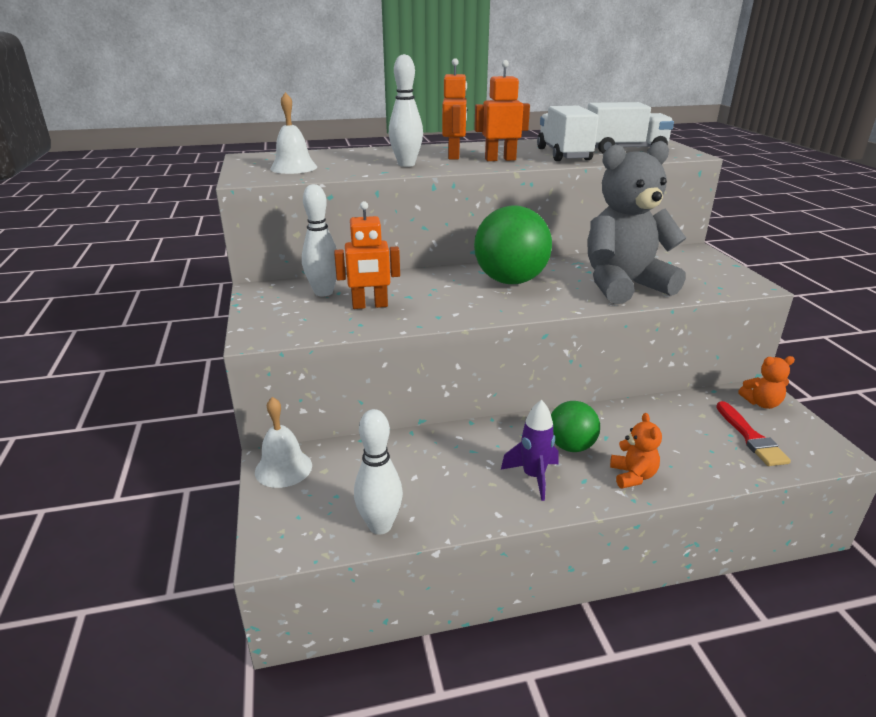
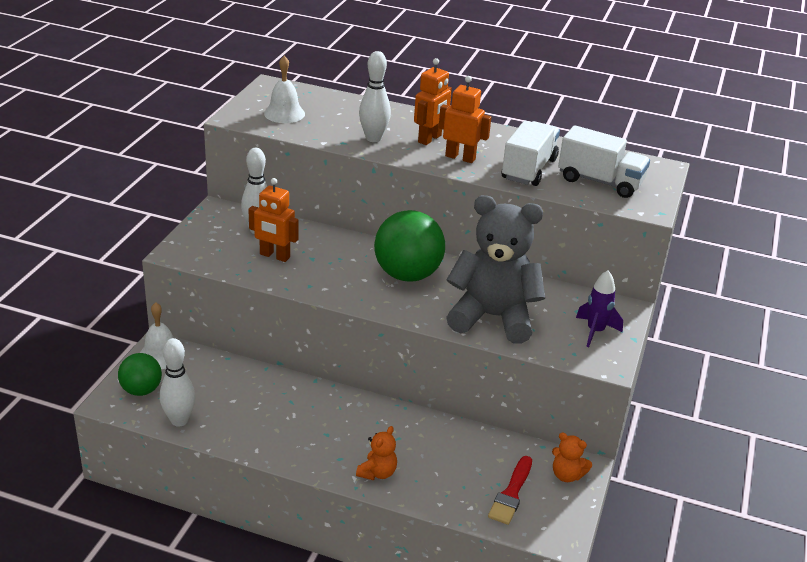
camera: 30 degrees right, 5 degrees up
purple rocket [501,400,559,501] -> purple rocket moved to [576,270,623,347]
green ball [551,401,600,452] -> green ball moved to [118,353,162,396]

